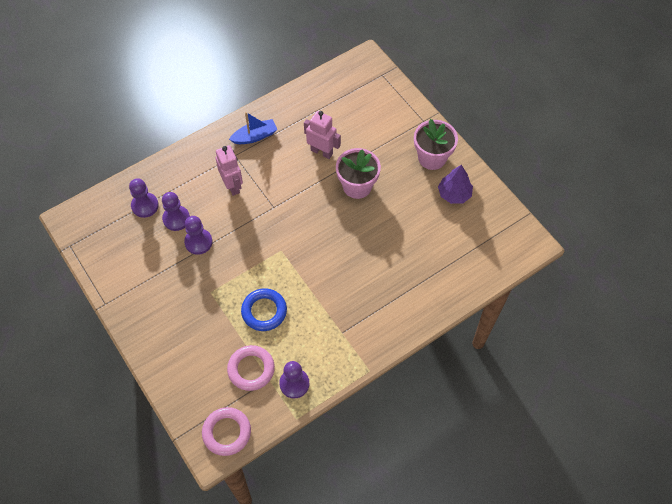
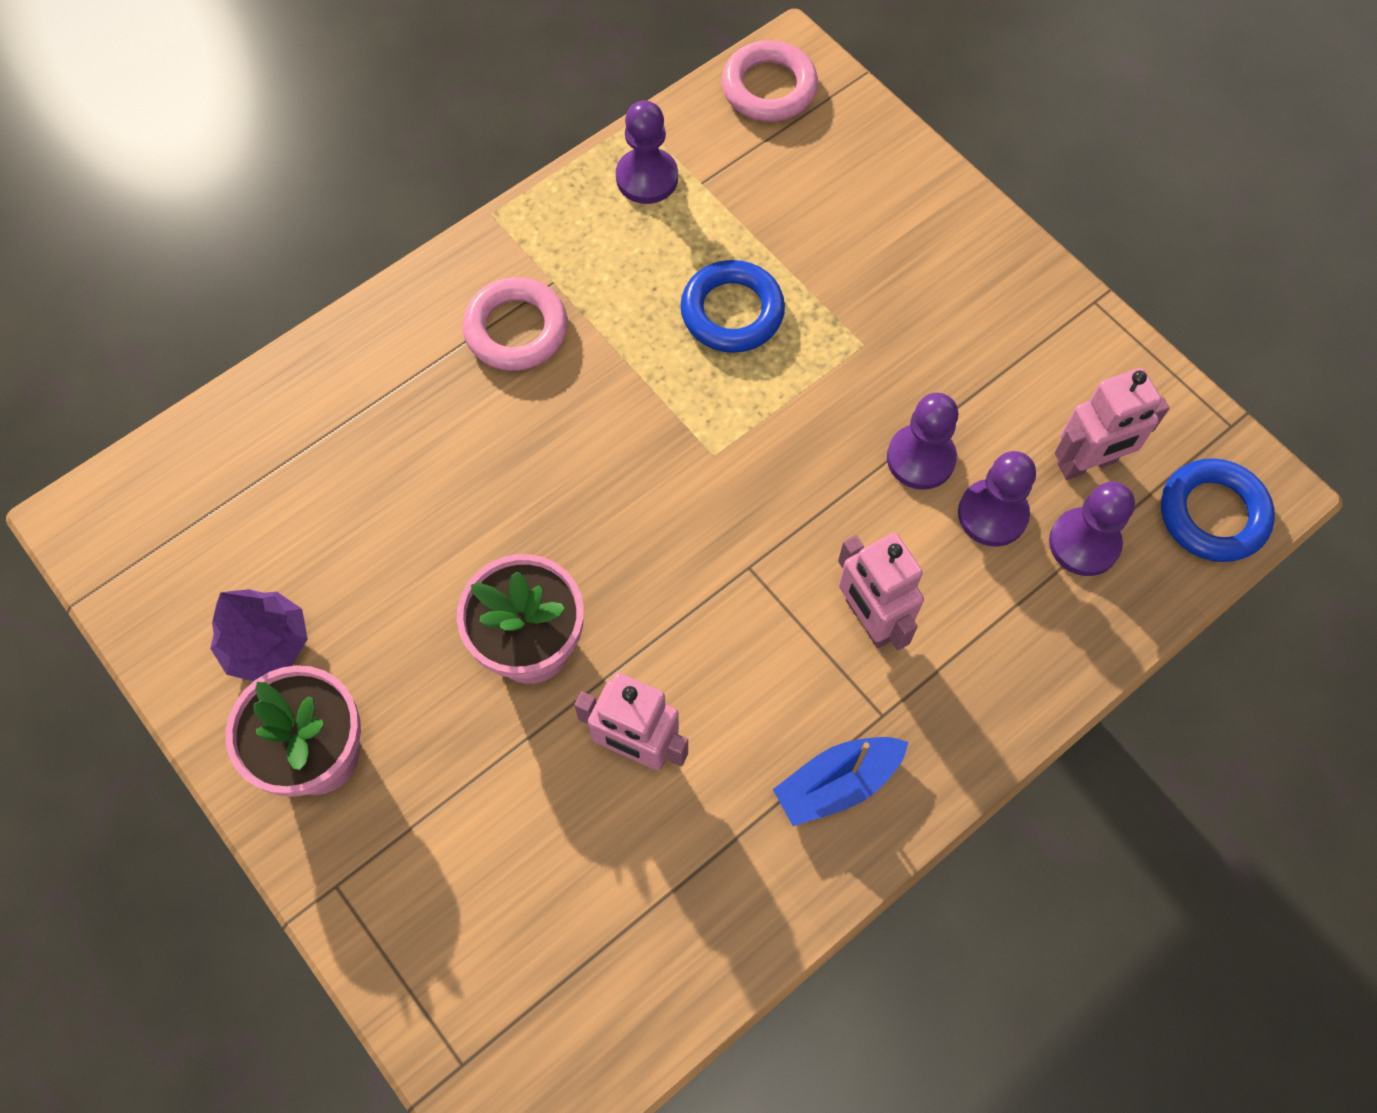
camera: 175 degrees right, 5 degrees up
pink ring [227,345,275,391] -> pink ring moved to [463,277,568,371]
none -> pink robot [1055,368,1169,480]
none -> blue ring [1161,458,1275,562]

